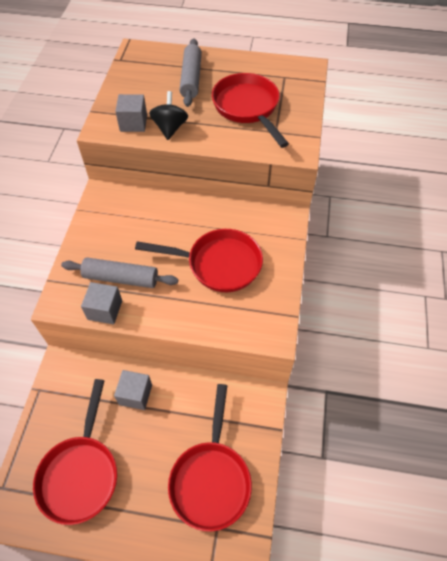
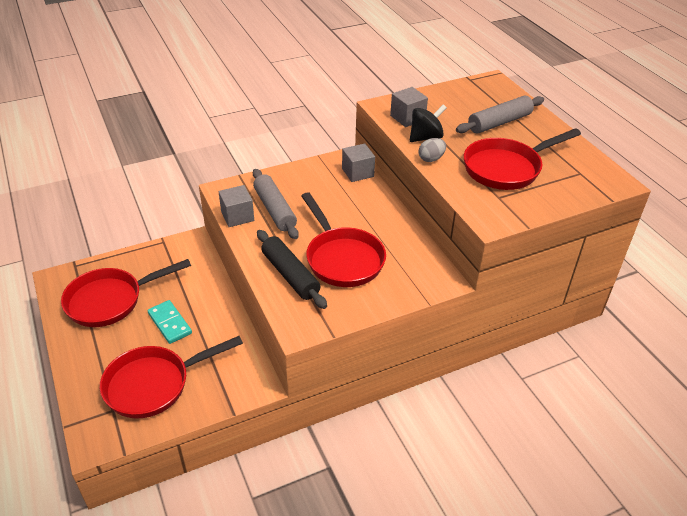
camera: 55 degrees right, 15 degrees down
grey cube [114,370,152,410] -> grey cube moved to [342,143,375,182]
red pan [212,73,289,148] -> red pan turned 150 degrees counterclockwise [464,128,581,190]
none -> turquoise domino [147,300,192,344]
none -> black rolling pin [257,230,327,309]
none -> grey egg [419,138,446,162]

